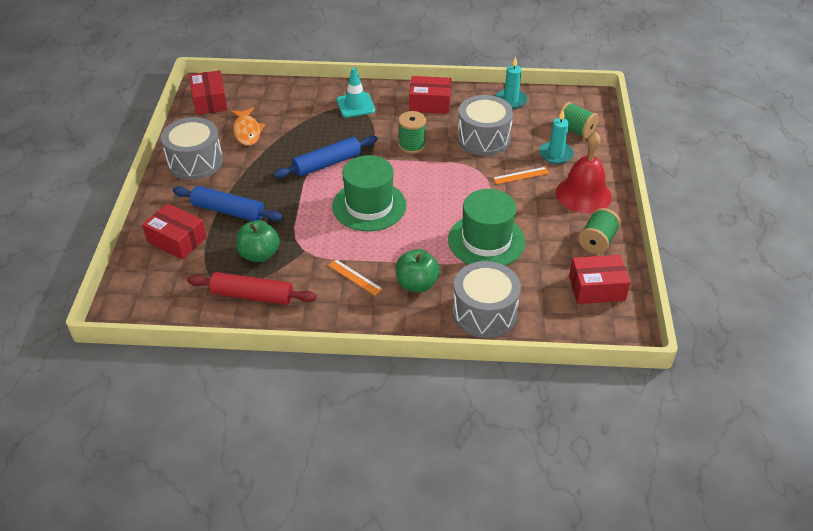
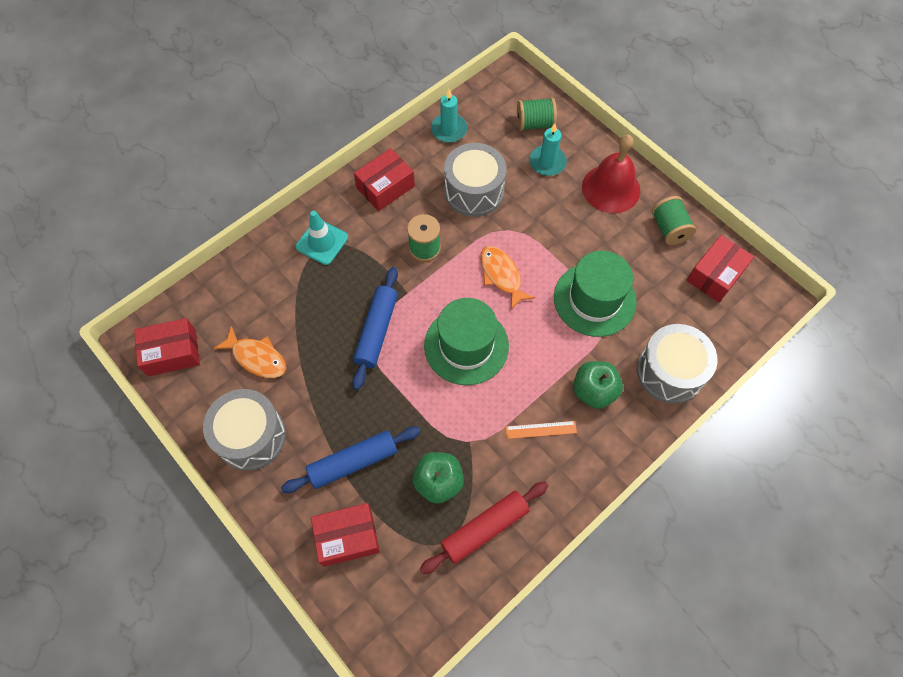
camera: 45 degrees left, 20 degrees up
red box [189,70,228,115] -> red box turned 45 degrees counterclockwise [134,318,200,377]
orange ruler [493,167,549,184] -> none
none -> orange fish [480,246,535,310]

